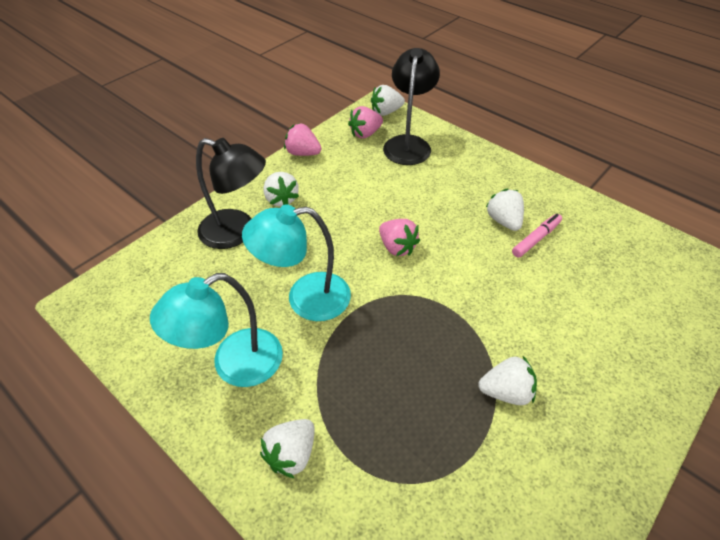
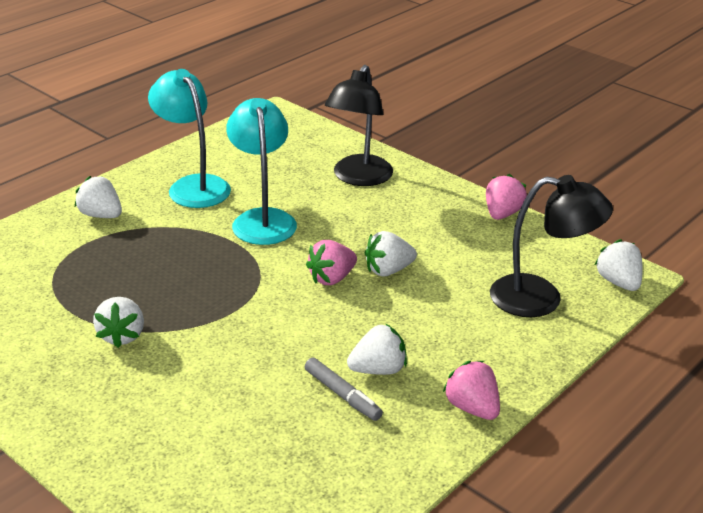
camera: 90 degrees right, 15 degrees down
white strawberry [263,172,299,206] -> white strawberry moved to [365,231,417,276]
pink strawberry [348,106,383,138] -> pink strawberry moved to [443,361,500,420]
pink marker [512,214,562,258] -> grey marker [305,358,383,421]

